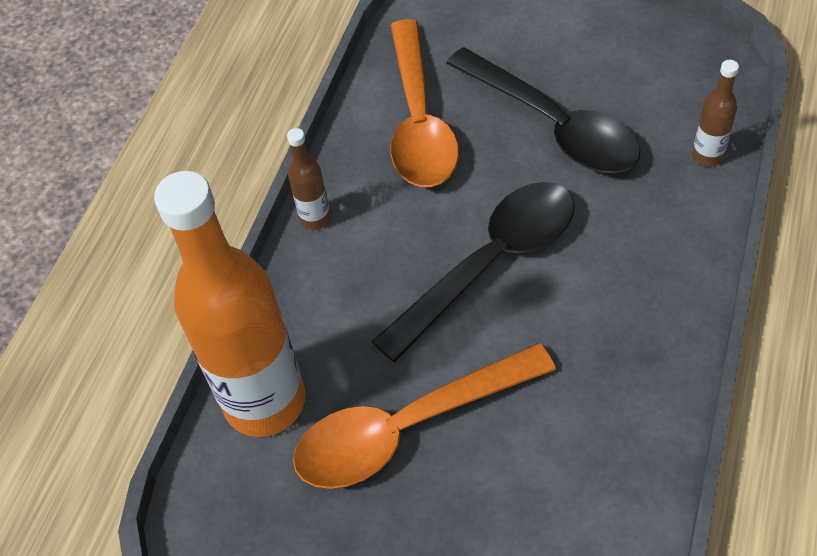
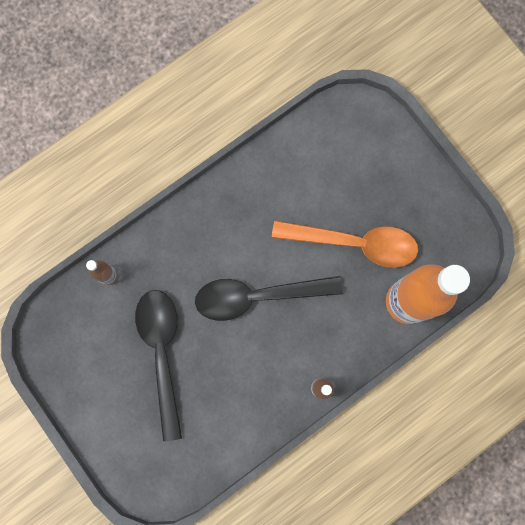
camera: 150 degrees left, 25 degrees up
orange spoon [390,19,459,187] -> none

